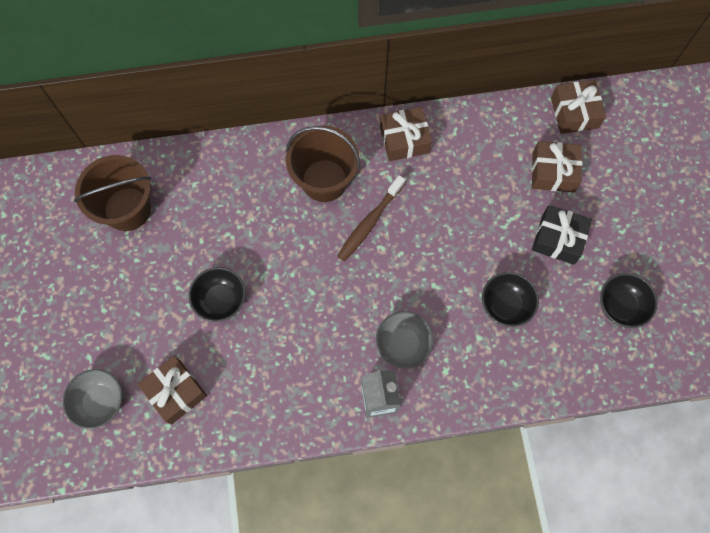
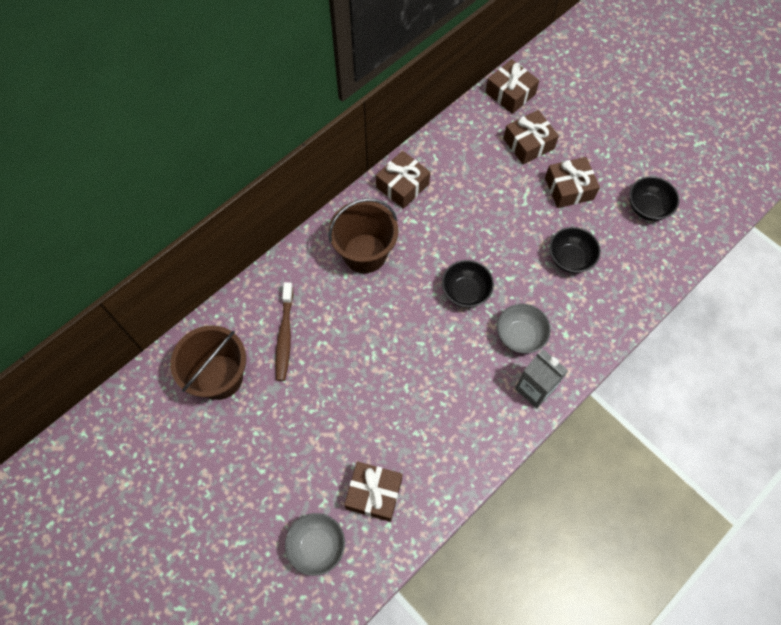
camera: 35 degrees left, 5 degrees down
black bowl [189,267,246,322] -> black bowl moved to [442,260,494,308]
brown toothbrush [337,175,405,261] -> brown toothbrush moved to [275,282,293,381]
black gift [532,205,592,265] -> brown gift [545,157,600,208]

